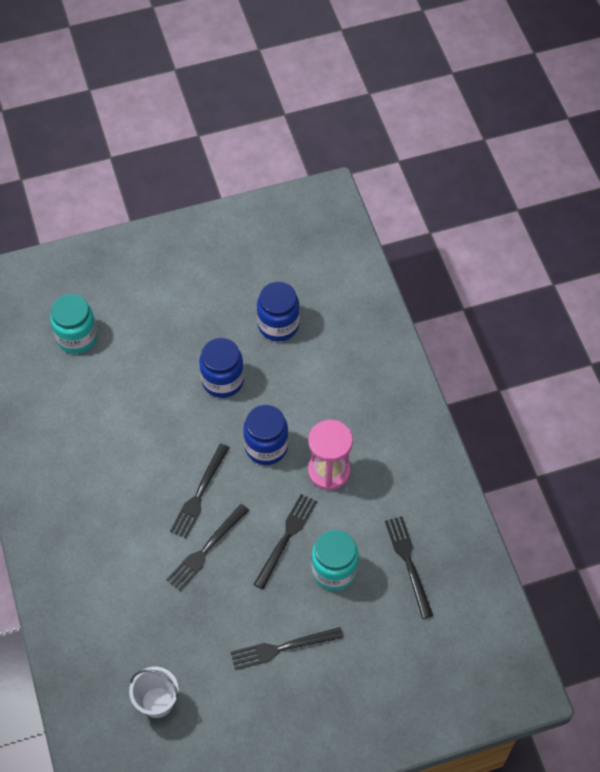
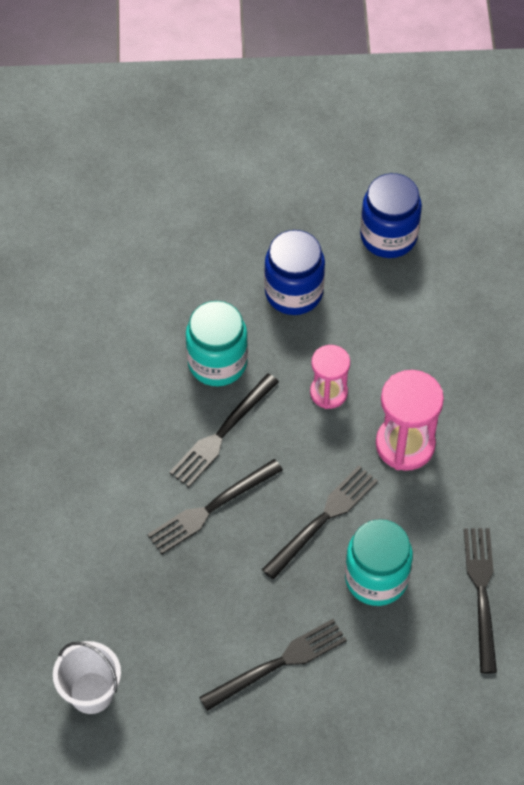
camera: 15 degrees right, 0 degrees up
turquoise jar [50,294,97,354] -> turquoise jar moved to [186,301,248,386]
black fork [231,627,343,670] -> black fork turned 150 degrees clockwise [199,619,347,711]
blue jar [243,405,288,465] -> pink hourglass [310,345,350,409]

